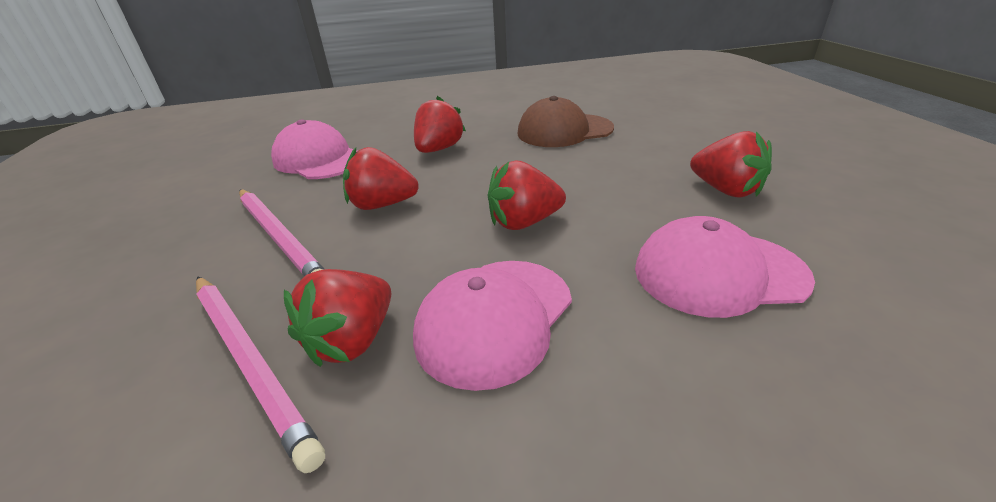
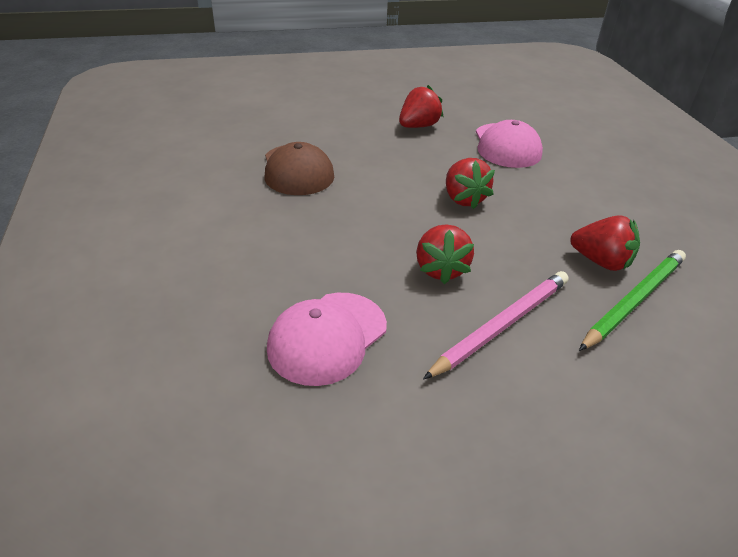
camera: 95 degrees left, 5 degrees up
pink pencil [196,277,325,473] -> green pencil [579,250,686,351]
pink cap [413,261,572,391] -> none
red strawberry [414,96,466,153] -> none

